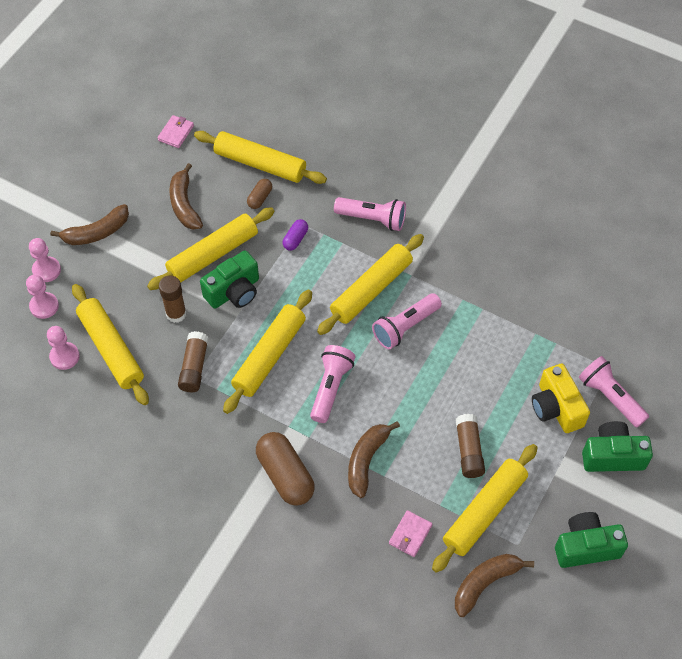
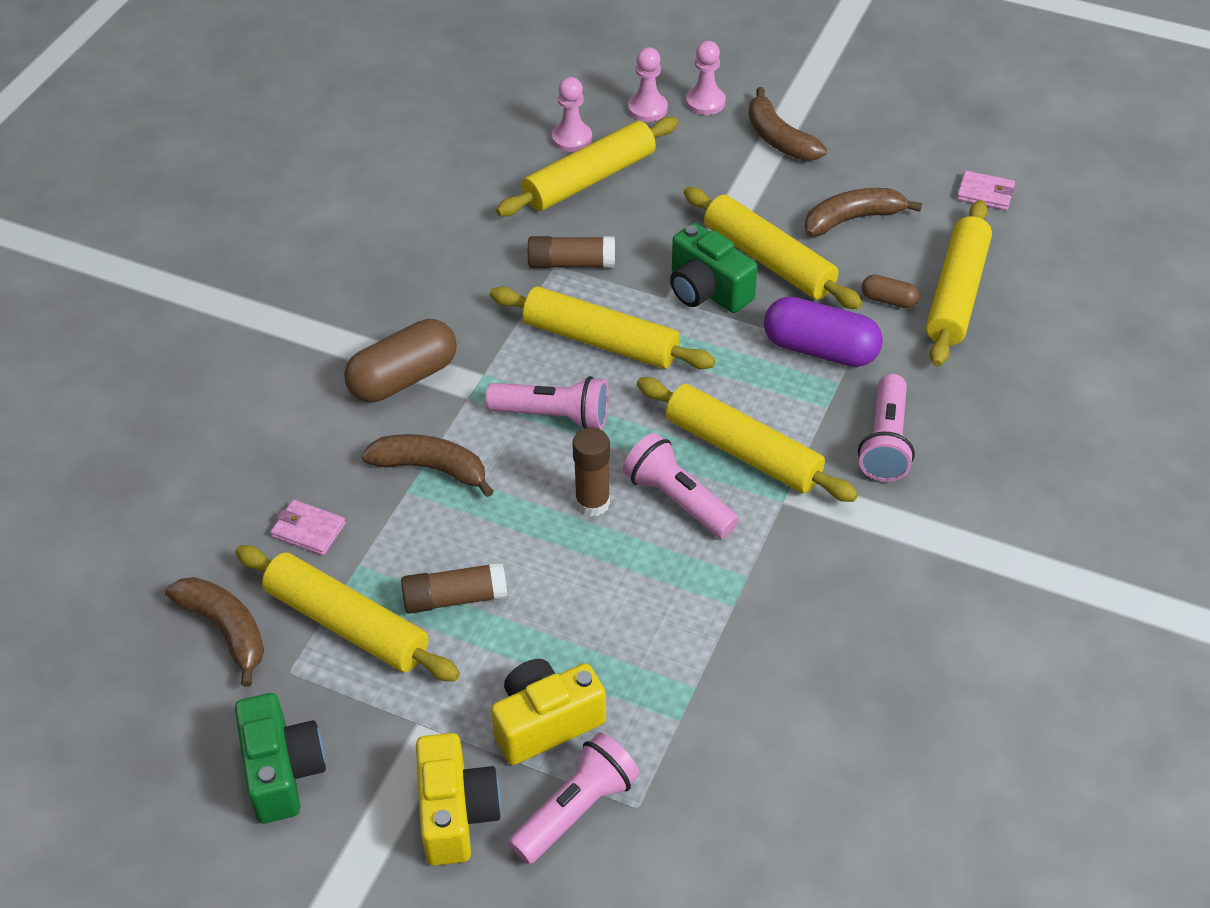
camera: 85 degrees right, 10 degrees down
brown glue stick [159,275,186,323] -> brown glue stick moved to [572,428,610,517]
purple capsule [283,219,308,251] -> purple capsule [764,297,883,367], size x2.00
green camera [582,421,653,472] -> yellow camera [416,733,502,866]

